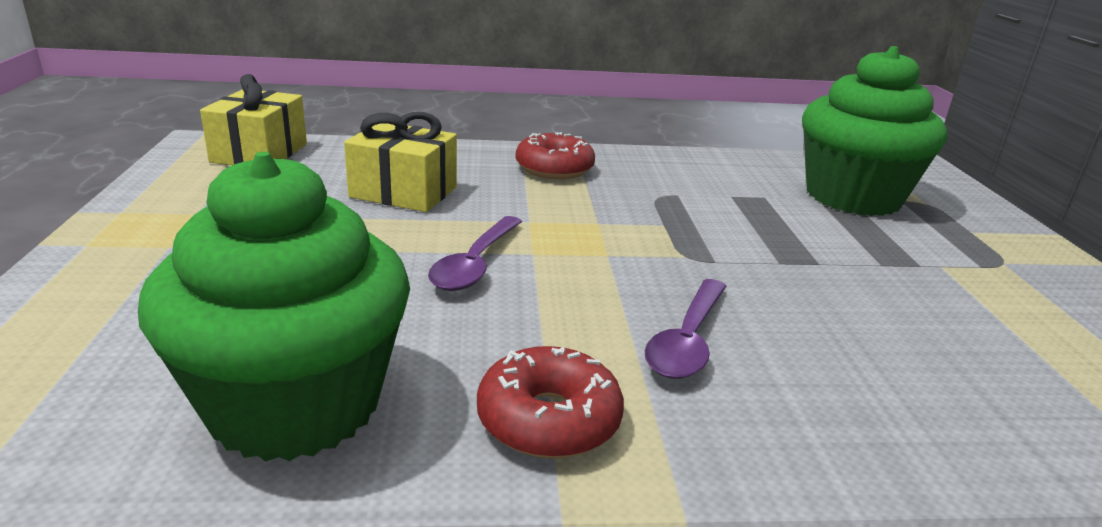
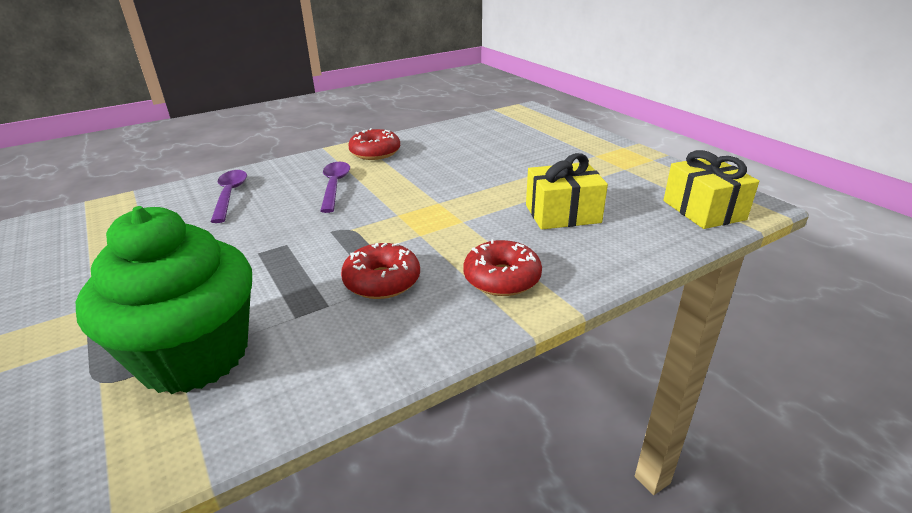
camera: 155 degrees right, 5 degrees up
green cupcake [138,152,410,462] -> none
purple spoon [428,216,522,291] -> purple spoon moved to [211,170,247,223]
none -> red donut [341,243,420,299]

